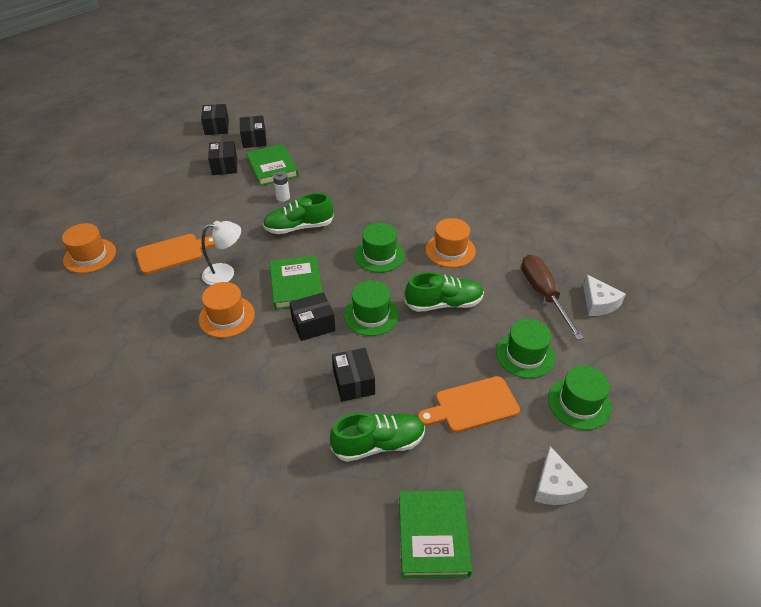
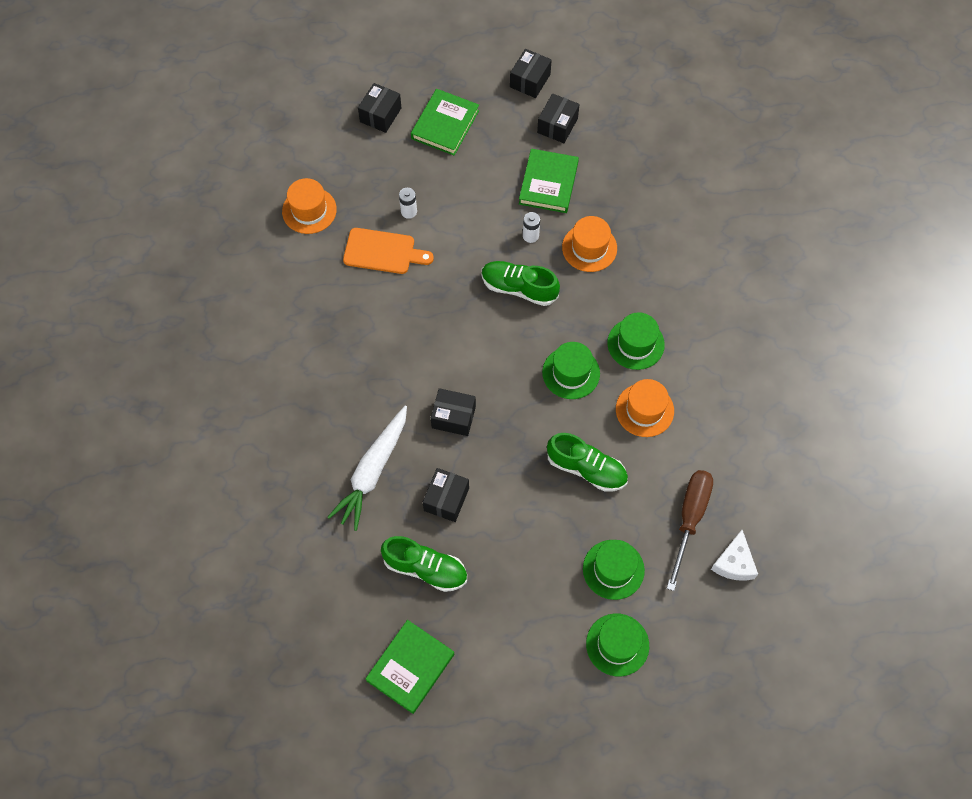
camera: 35 degrees right, 20 degrees up
orange hat [199,282,255,338] -> orange hat moved to [562,216,617,272]
white lamp [201,221,241,285] -> none
black box [208,141,237,175] -> black box moved to [358,83,402,133]
green book [269,255,323,310] -> green book moved to [411,89,479,156]
green hat [344,280,399,336] -> green hat moved to [607,312,665,370]
orange cutting board [418,376,520,433] -> none
white cheese [534,446,588,505] -> none
none -> white carrot [328,406,407,531]
none -> white battery [399,188,417,219]

